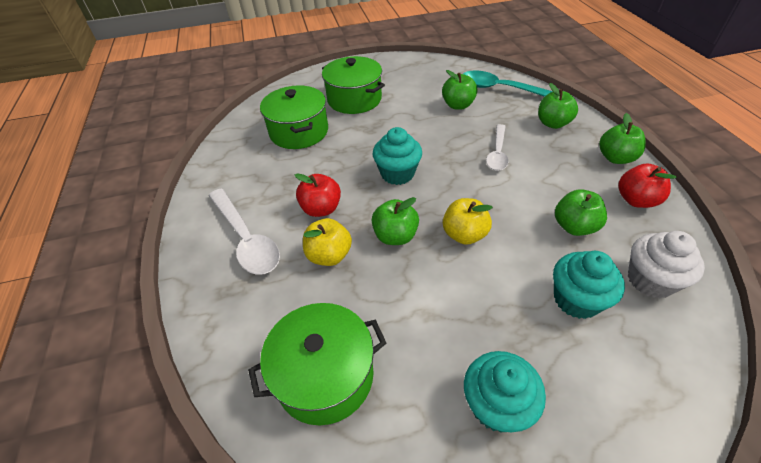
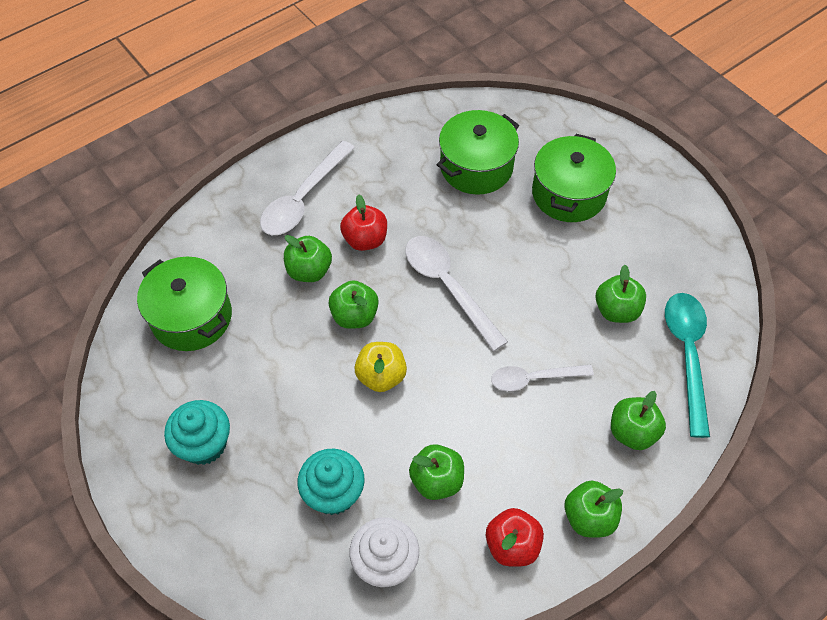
camera: 65 degrees right, 10 degrees up
yellow apple [303,218,352,266] -> green apple [284,235,332,282]
turquoise cupcake [373,127,422,185] -> white spoon [405,236,508,351]

